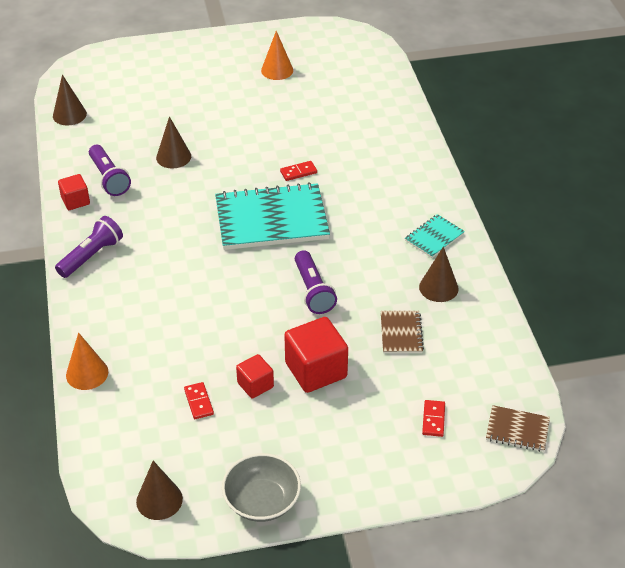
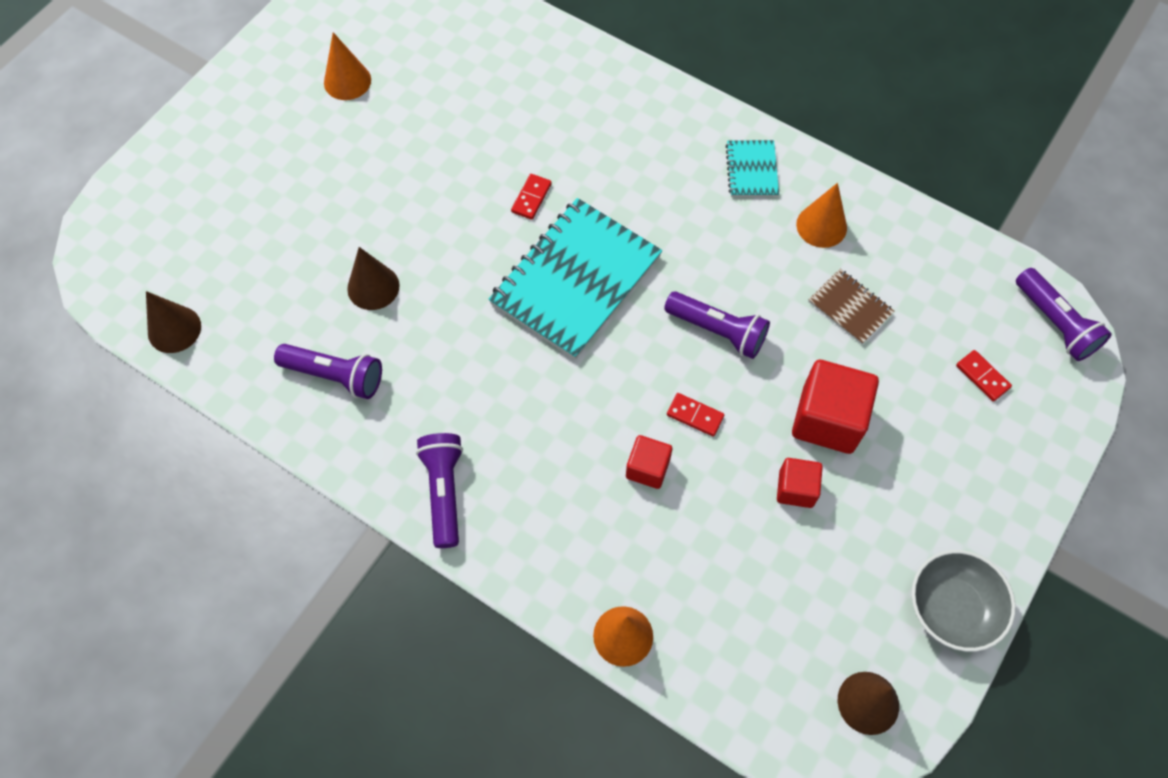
camera: 45 degrees left, 20 degrees up
red cube [58,174,90,210] -> red cube moved to [626,435,672,489]
red domino [184,382,214,419] -> red domino moved to [667,393,724,437]
brown cone [419,247,458,302] -> orange cone [796,183,847,248]
brown notebook [486,405,550,452] -> purple flashlight [1016,268,1112,361]

